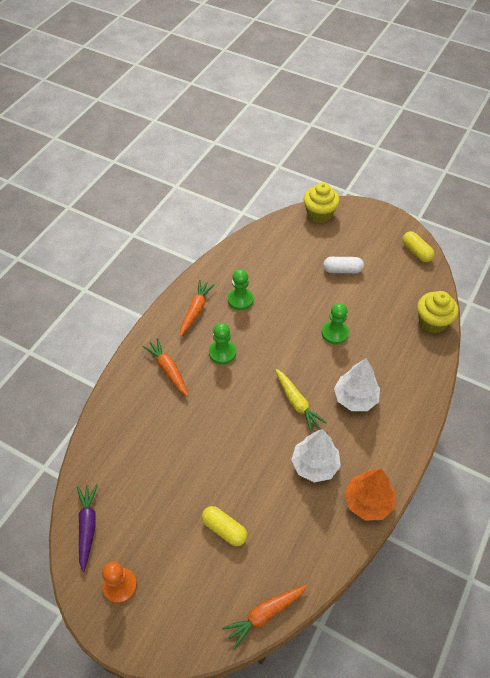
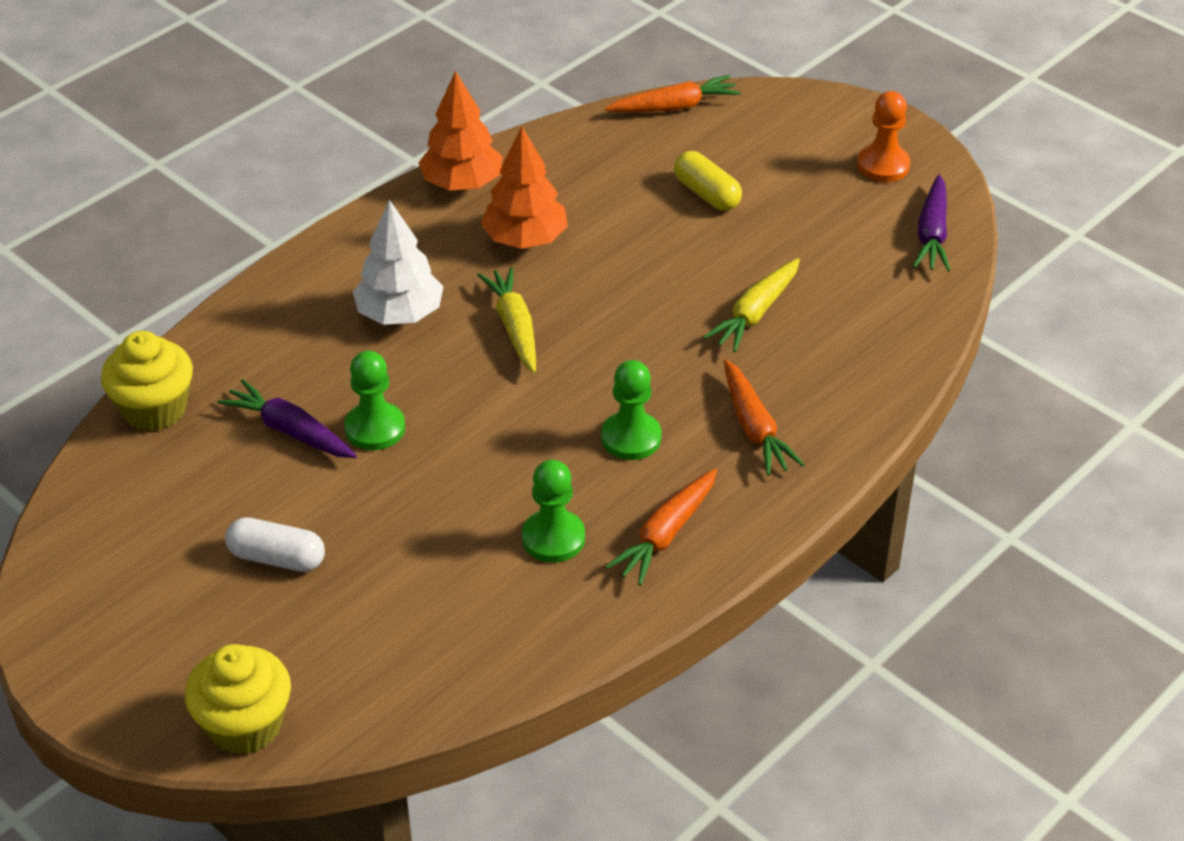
camera: 165 degrees left, 10 degrees down
white tree [291,429,341,482] -> orange tree [480,126,568,249]
yellow capsule [402,231,435,262] -> none
none -> purple carrot [217,379,357,458]
none -> yellow carrot [703,258,800,352]

